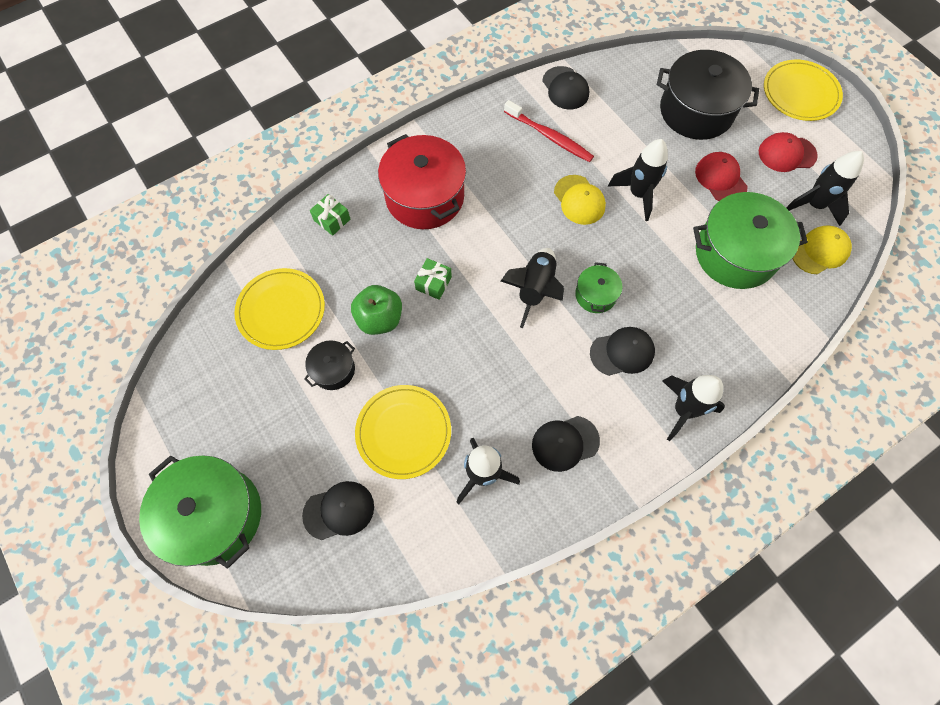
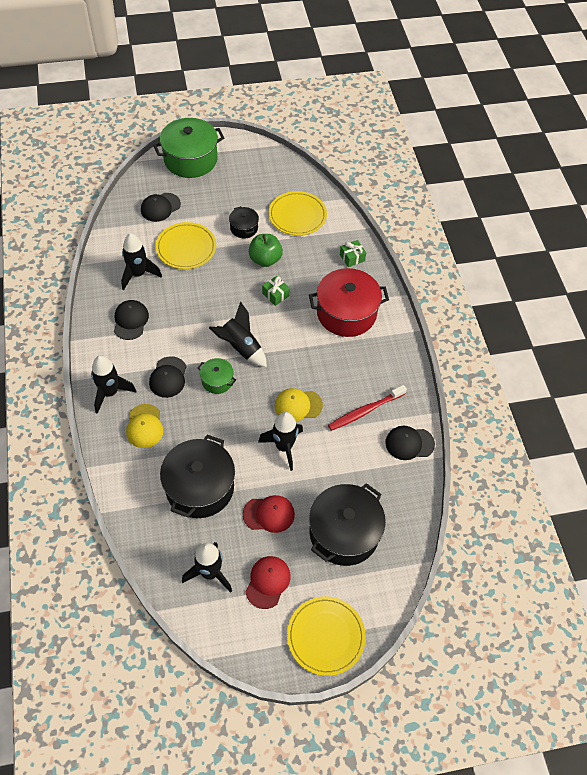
camera: 110 degrees right, 10 degrees down
black cap [302,481,374,540] -> black cap turned 45 degrees clockwise [141,193,181,222]
green pot [693,192,808,289] -> black pot [160,435,235,518]
yellow cap [793,225,852,274] -> yellow cap moved to [126,404,163,448]

